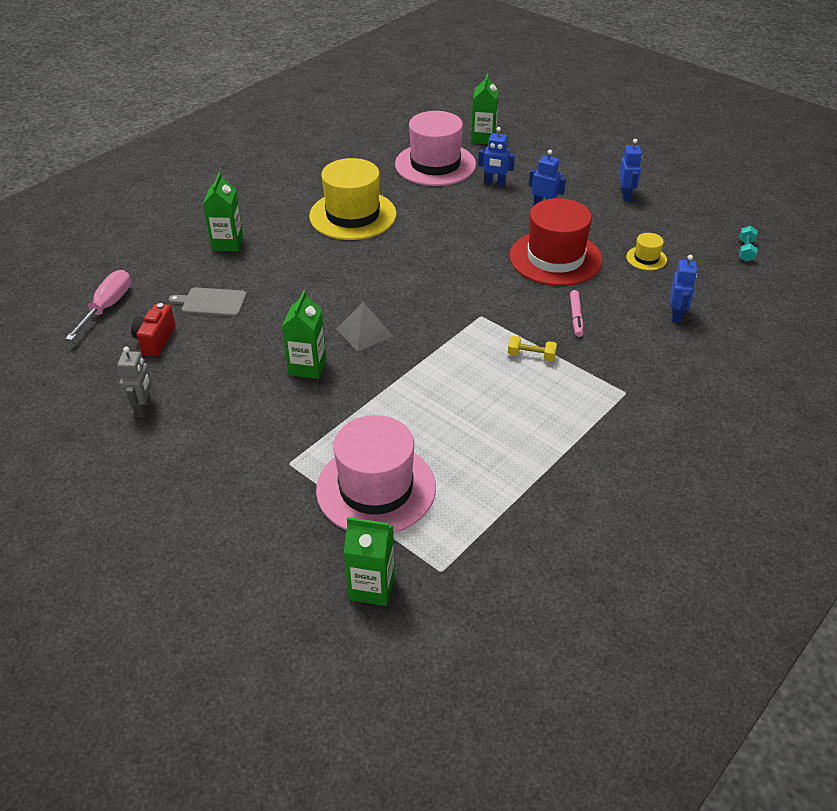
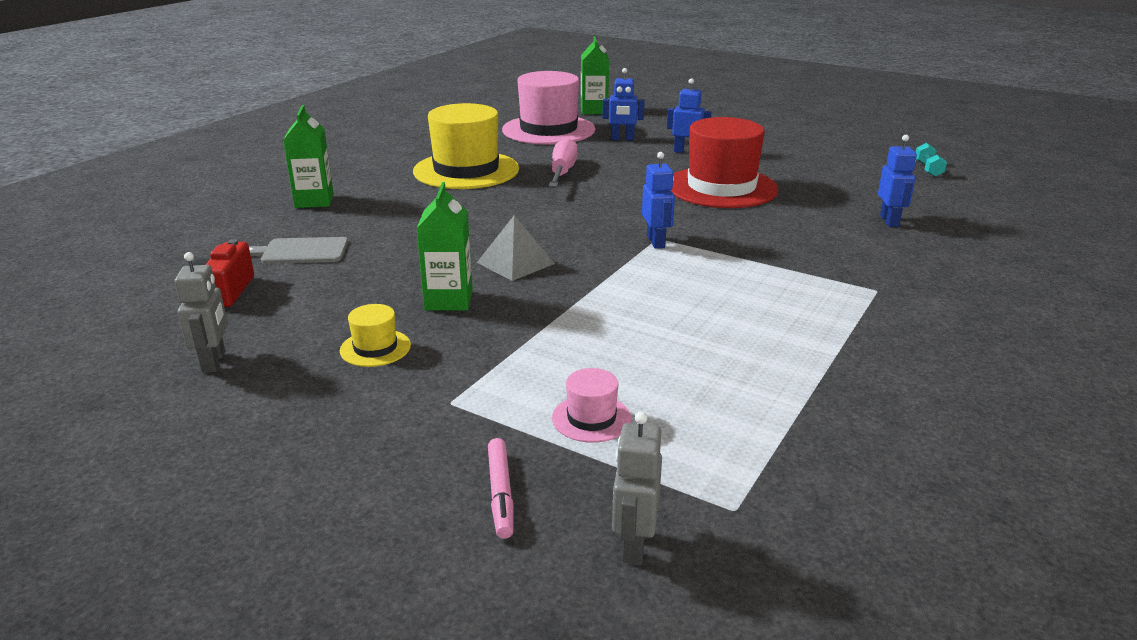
camera: 10 degrees left, 15 degrees down
pink screwdriver [65,270,131,341] -> pink screwdriver moved to [549,138,578,187]
pink hat [316,415,436,533] -> pink hat [552,368,631,443], size x0.44
green carton [344,517,395,606] -> grey robot [612,411,662,565]
yellow dumbbell [508,336,557,361] -> none
pink marker [570,290,583,337] -> pink marker moved to [488,438,514,539]
blue robot [619,139,642,201] -> blue robot moved to [642,152,675,249]
yellow hat [626,233,667,270] -> yellow hat moved to [340,304,411,367]

